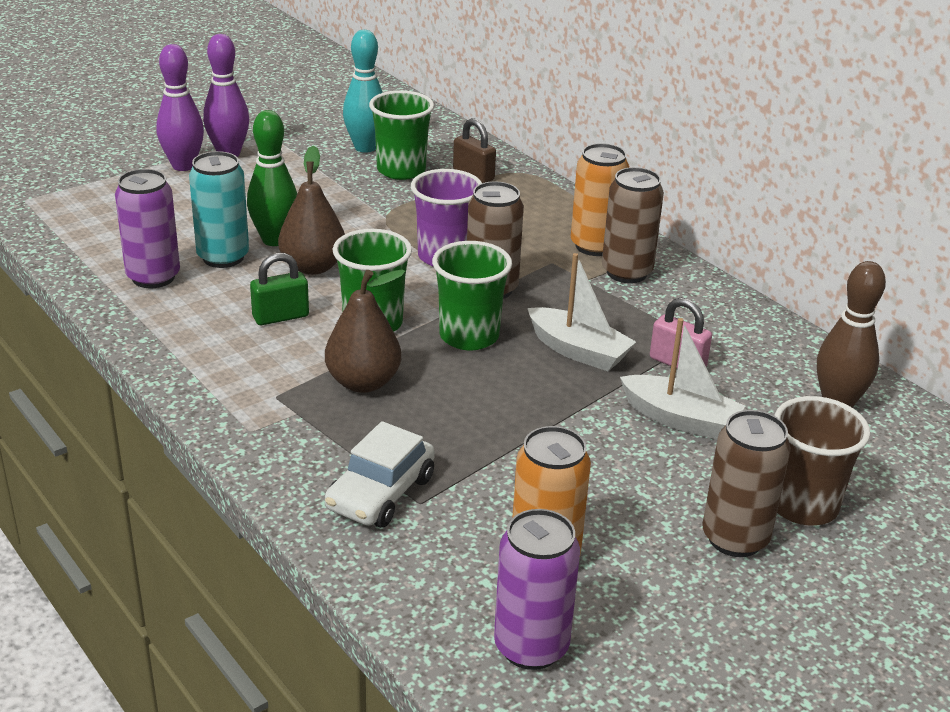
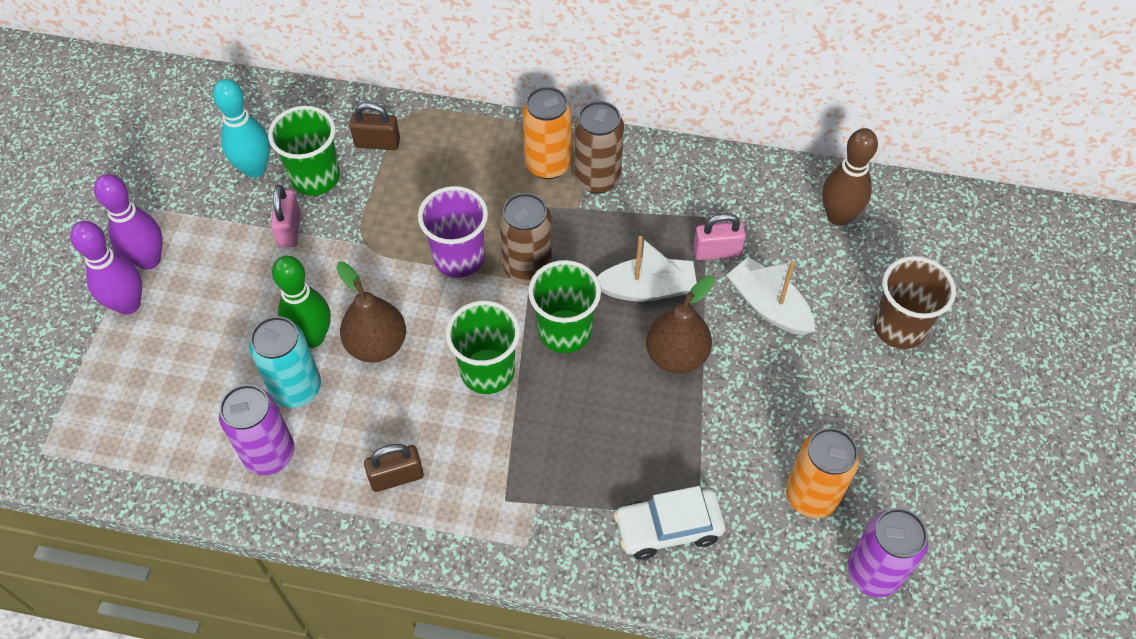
camera: 40 degrees left, 25 degrees up
green padlock [250,253,309,325] -> none
brown pear [325,269,405,393] -> brown pear moved to [646,275,715,374]
white car [325,421,435,528] -> white car turned 90 degrees clockwise [614,486,725,560]
white boat [620,318,745,440] -> white boat turned 120 degrees counterclockwise [727,257,815,335]
brown can [702,410,791,557] -> none
none -> pink padlock [271,185,300,247]
none -> brown padlock [364,444,424,492]

